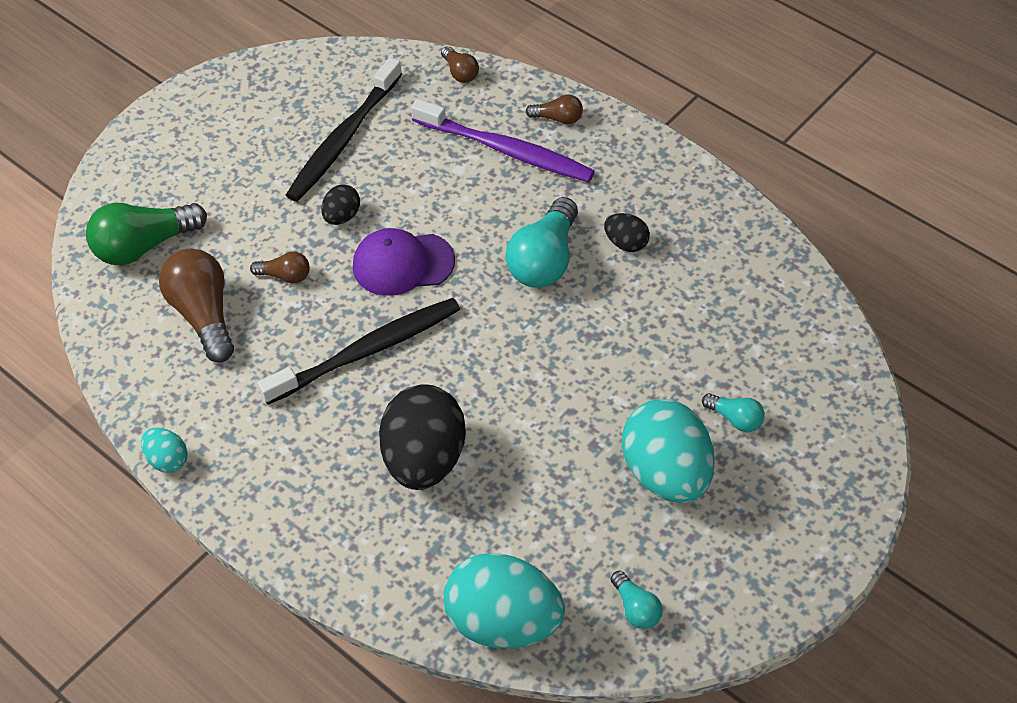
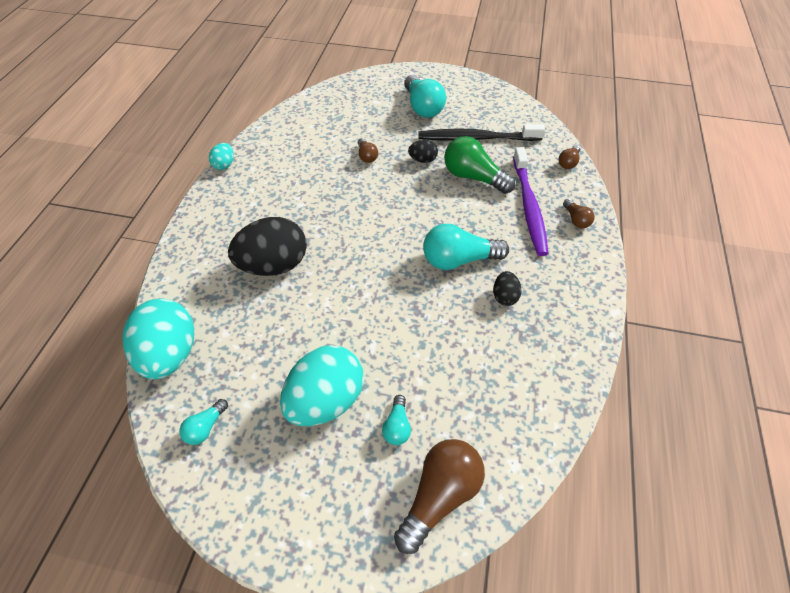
camera: 60 degrees right, 0 degrees up
green light bulb [86,203,207,265] -> green light bulb moved to [444,136,515,194]
brown light bulb [159,249,234,363] -> brown light bulb moved to [394,439,485,554]
black toothbrush [258,298,460,405] -> none
purple cap [353,228,455,296] -> none
none -> turquoise light bulb [404,75,446,118]

